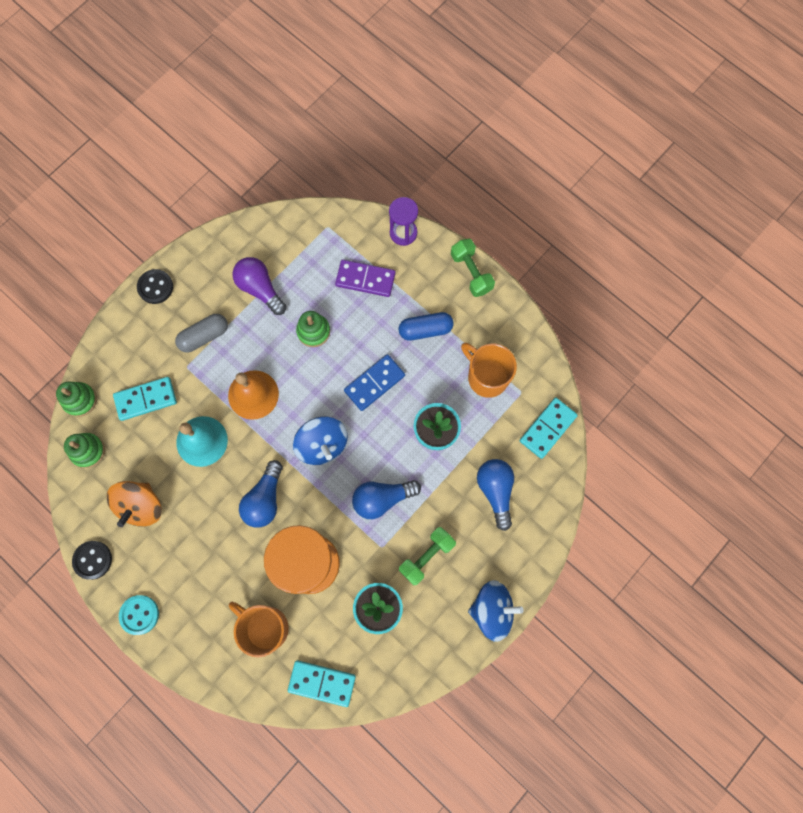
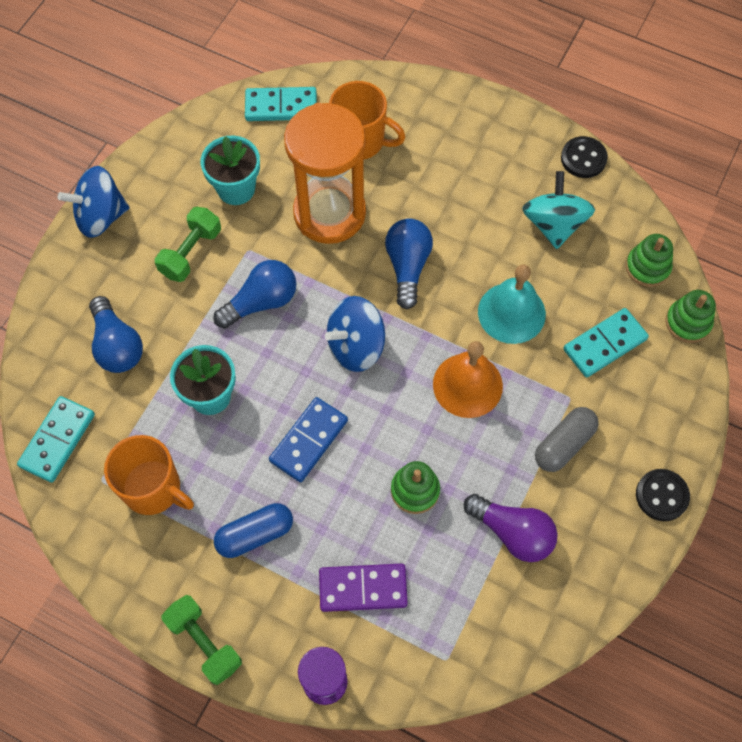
camera: 165 degrees right, 10 degrees down
orange spinning top [107,481,162,527] -> turquoise spinning top [522,171,595,249]
turquoise button [119,595,159,635] -> none
blue spinning top [293,416,348,465] -> blue spinning top turned 75 degrees counterclockwise [325,296,385,372]

